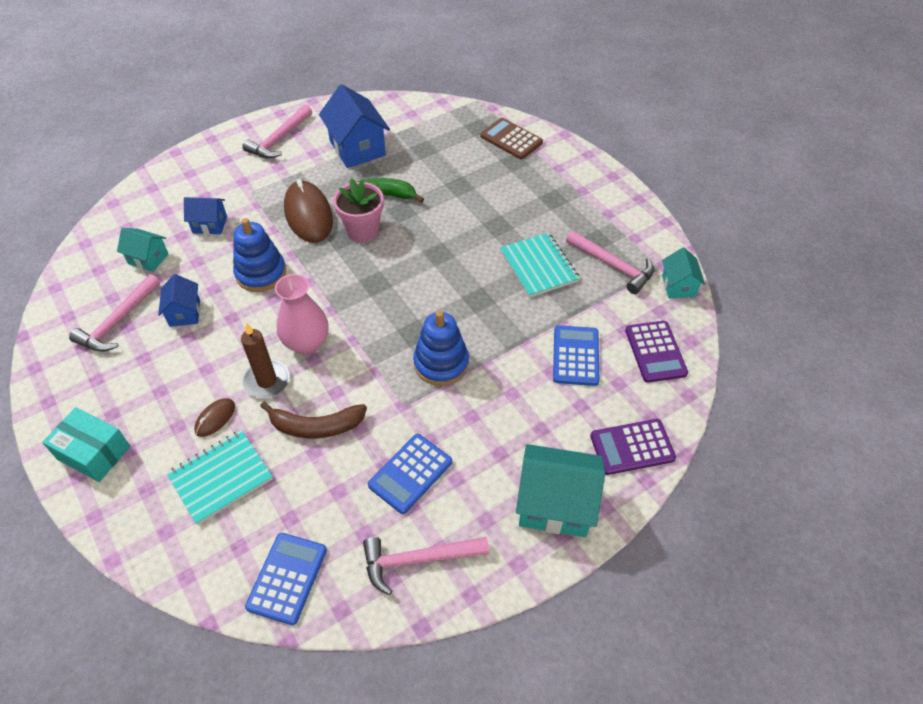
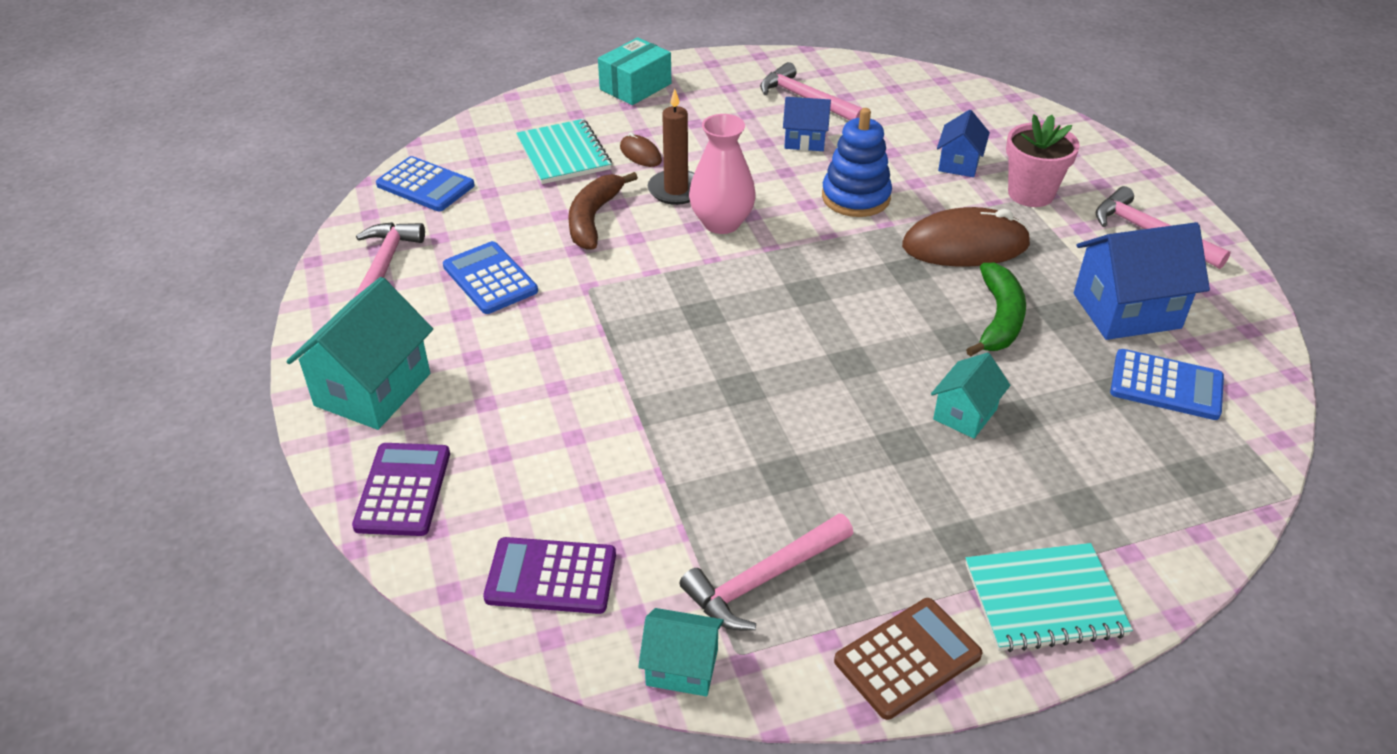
camera: 105 degrees right, 10 degrees down
turquoise house [117,228,168,272] -> turquoise house moved to [931,353,1010,439]
pink flower pot [333,179,384,243] -> pink flower pot moved to [1006,114,1080,207]
blue stacking toy [413,311,469,386] -> none
brown calculator [480,118,543,159] -> brown calculator moved to [834,598,983,720]
turquoise notebook [500,233,580,298] -> turquoise notebook moved to [965,543,1133,652]
blue calculator [553,325,599,386] -> blue calculator moved to [1110,349,1224,420]

